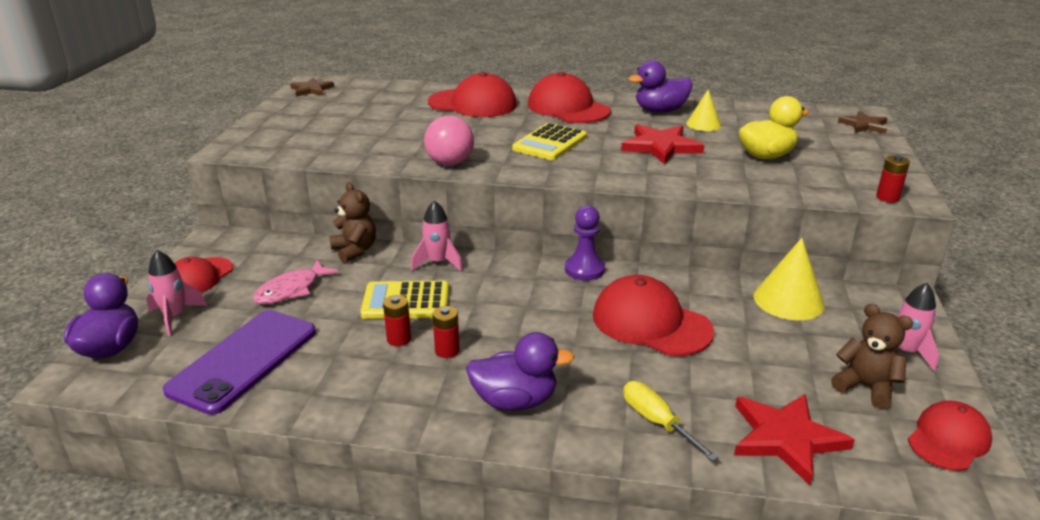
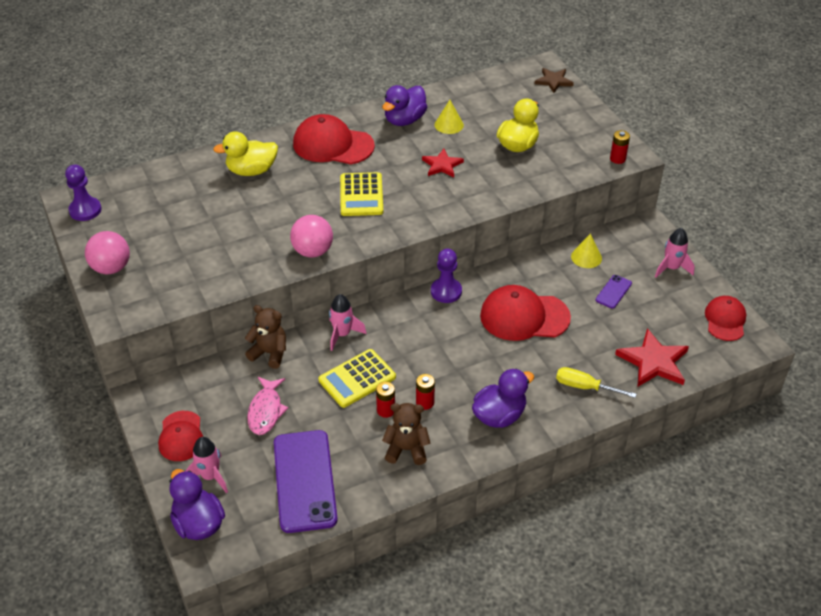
camera: 35 degrees left, 15 degrees up
brown star [290,78,334,97] -> purple pawn [65,164,101,221]
red cap [428,72,517,117] -> yellow duck [213,131,278,176]
red star [621,124,704,165] -> red star [422,149,464,177], size x0.63
yellow cone [753,238,825,320] -> yellow cone [571,233,602,268], size x0.63
brown teddy bear [831,304,913,409] -> brown teddy bear moved to [382,403,430,465]
none -> pink ball [85,231,130,275]
none -> purple phone [596,275,632,309]

